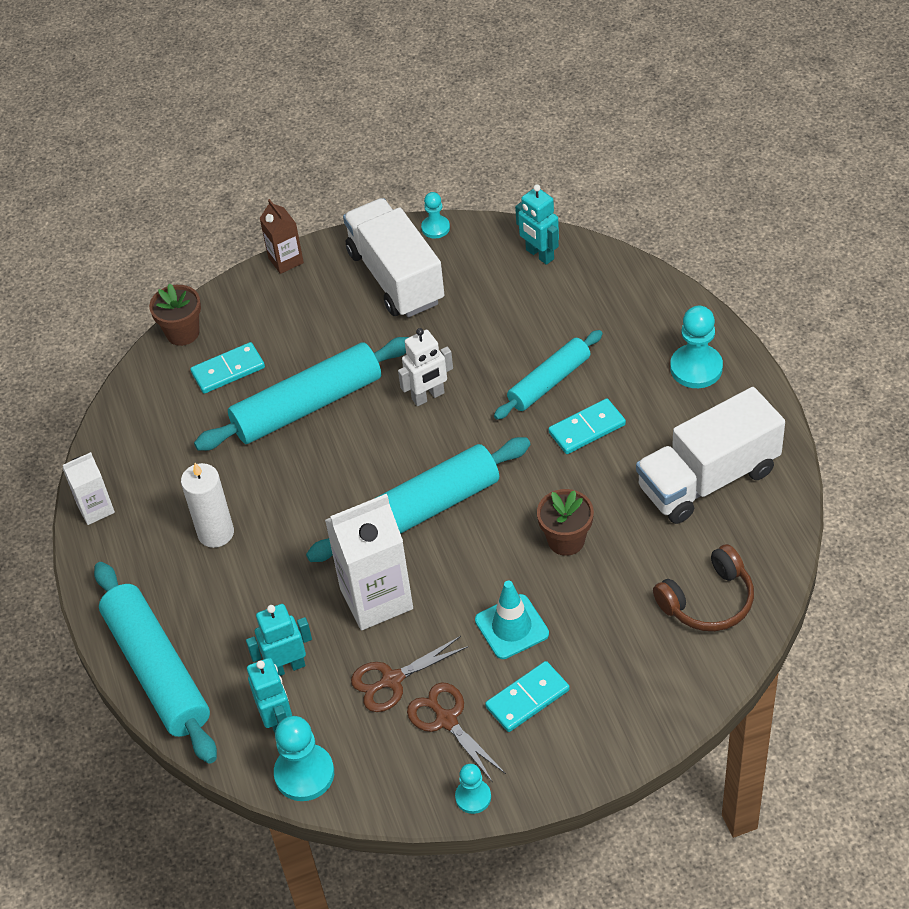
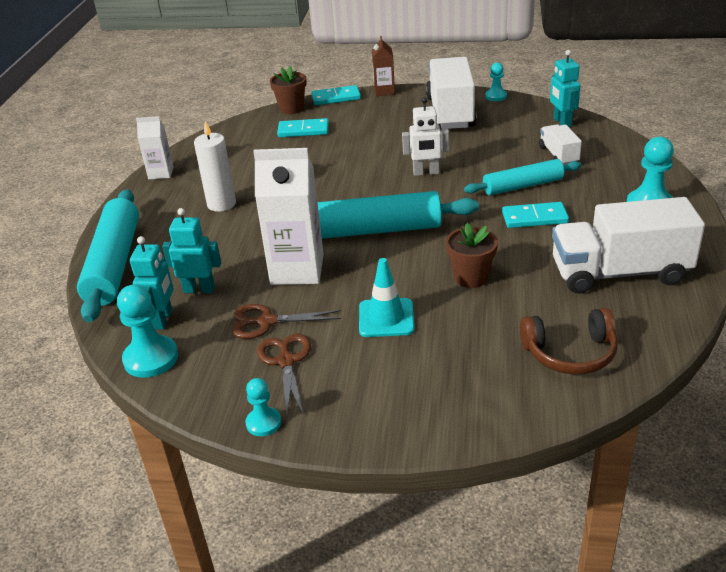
camera: 25 degrees right, 15 degrees down
turquoise rolling pin [194,337,409,451] -> none
turquoise domino [485,661,570,732] -> turquoise domino moved to [311,85,361,105]
none -> white truck [539,124,582,165]

